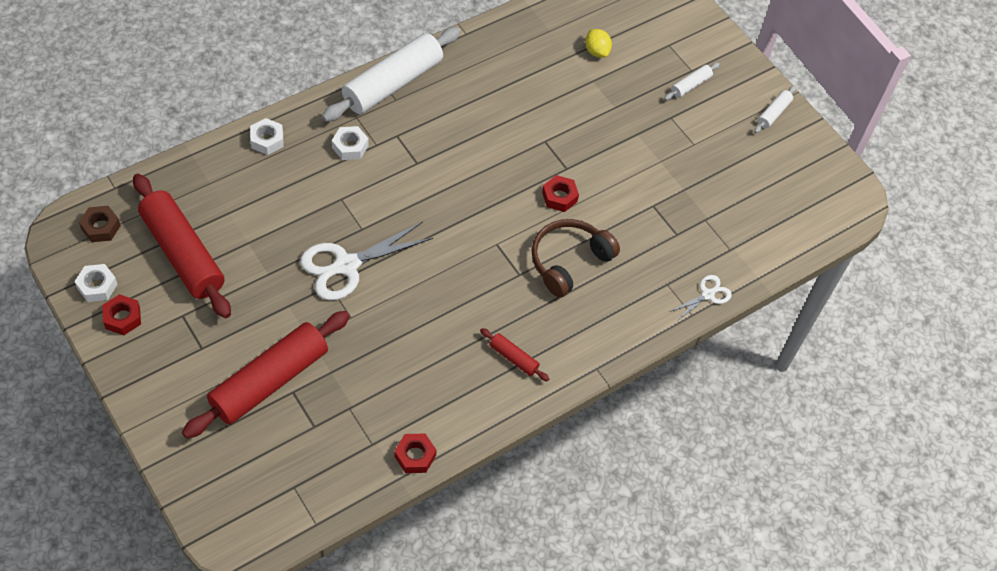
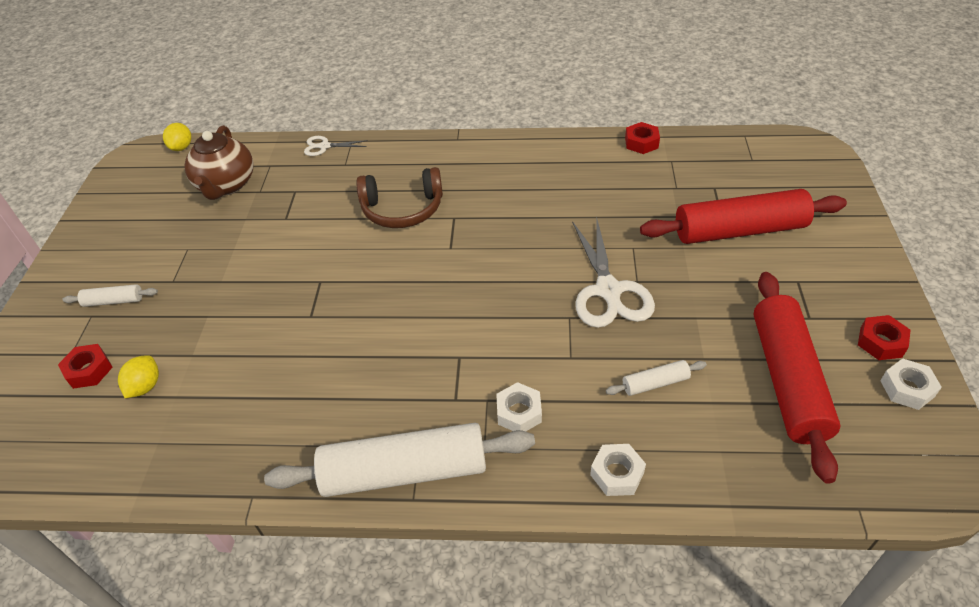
camera: 135 degrees left, 10 degrees down
brown nut [79,206,121,242] -> none
white scissors [300,222,433,301] -> white scissors turned 75 degrees clockwise [572,217,655,328]
red rolling pin [480,328,549,382] -> none
red nut [542,175,579,212] -> red nut moved to [58,344,113,389]
white rolling pin [754,86,796,133] -> white rolling pin moved to [606,360,707,396]
none -> yellow lemon [163,123,191,151]
none -> brown teapot [184,125,254,200]

